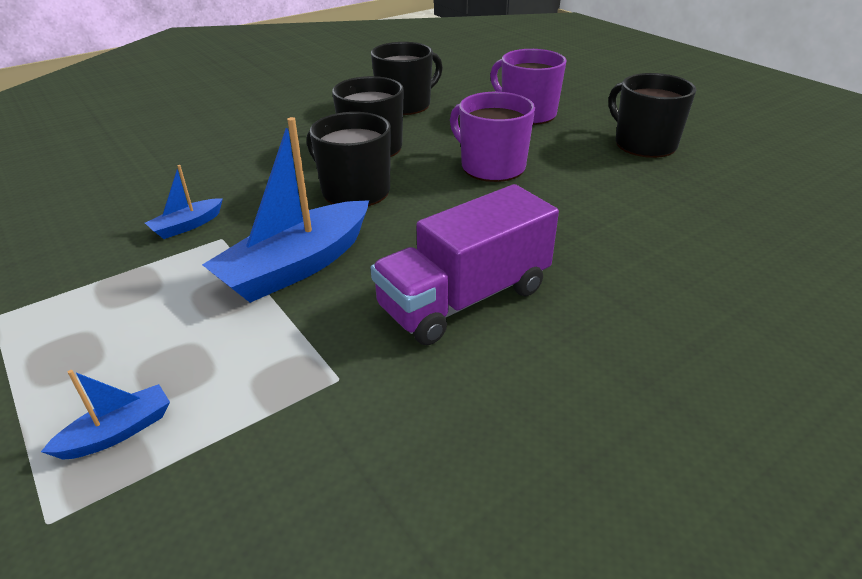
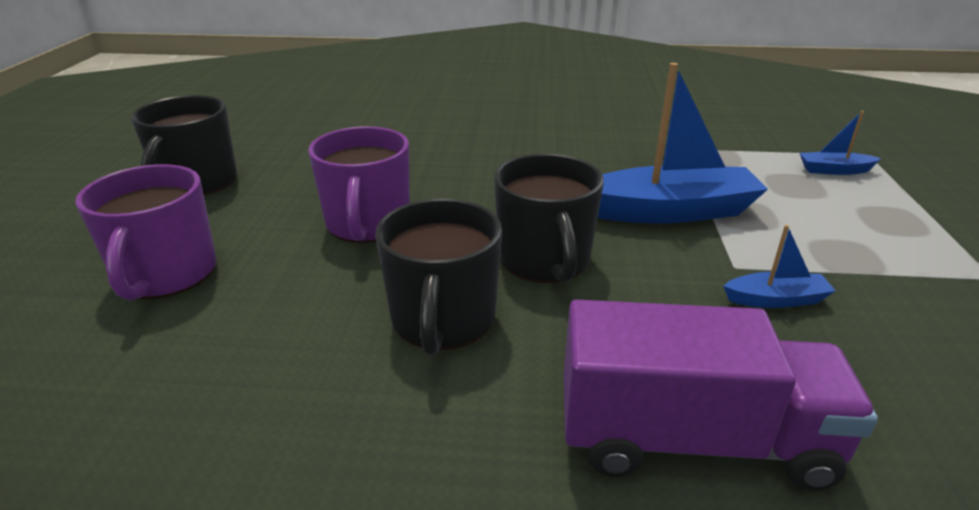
camera: 140 degrees left, 5 degrees down
black mug [371,42,443,115] -> none
purple truck [371,184,559,345] -> purple truck moved to [564,299,878,491]

